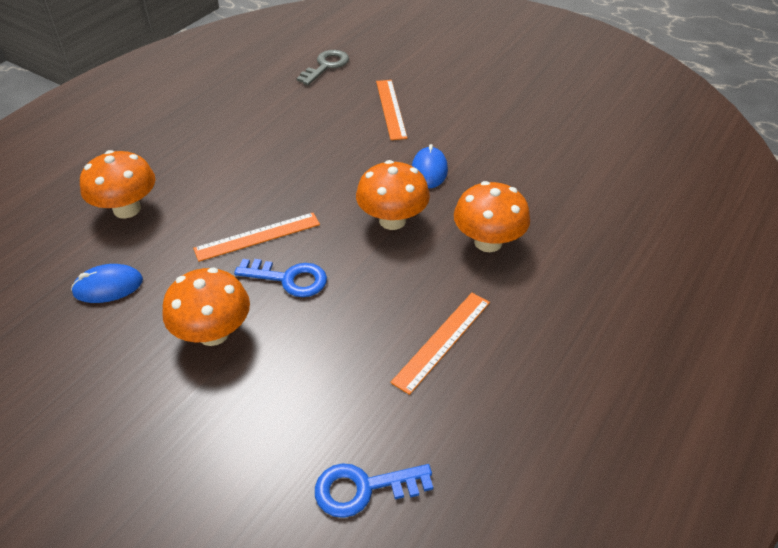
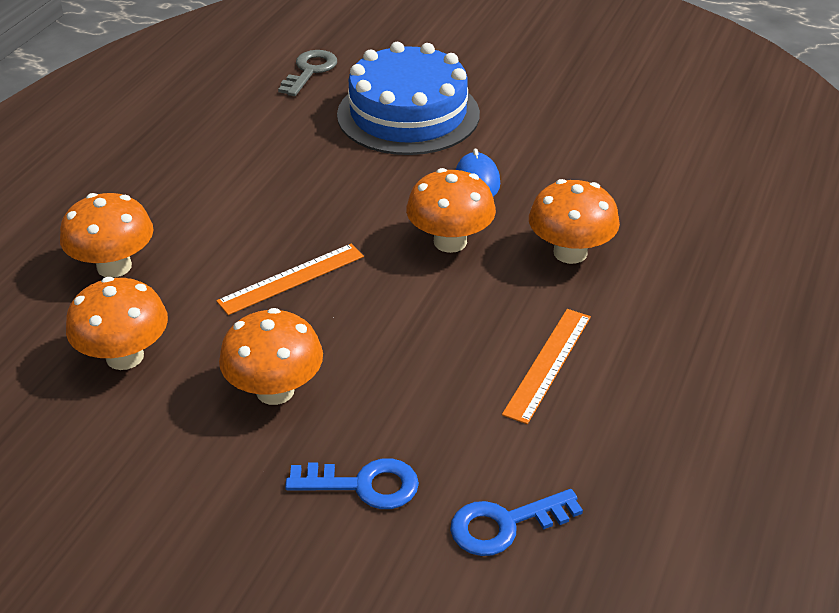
camera: 10 degrees left, 5 degrees down
blue mouse [71,264,143,303] -> orange mushroom [66,277,168,370]
blue key [234,259,327,297] -> blue key moved to [285,458,419,509]
orange ruler [376,80,408,140] -> blue cake [337,42,480,155]

